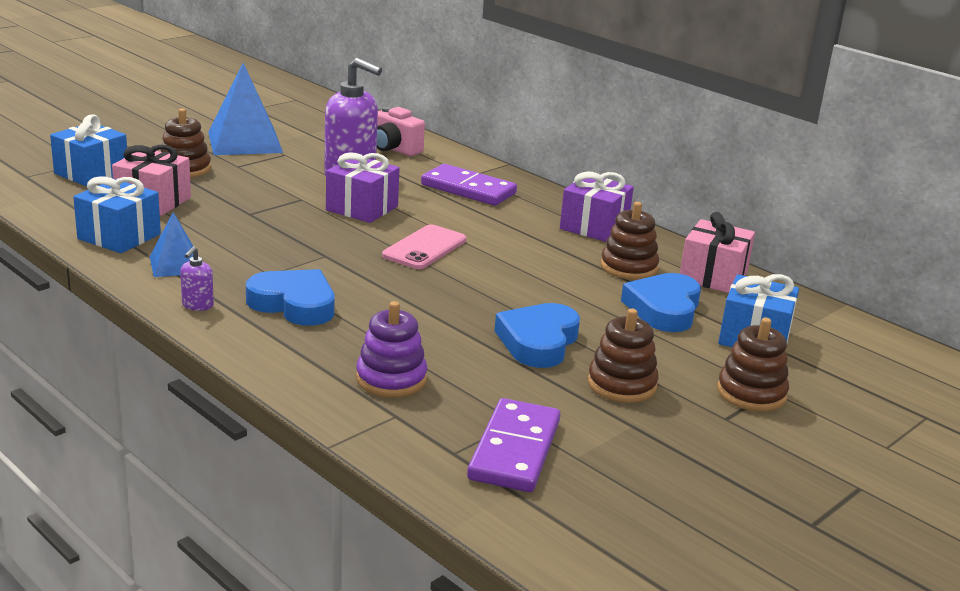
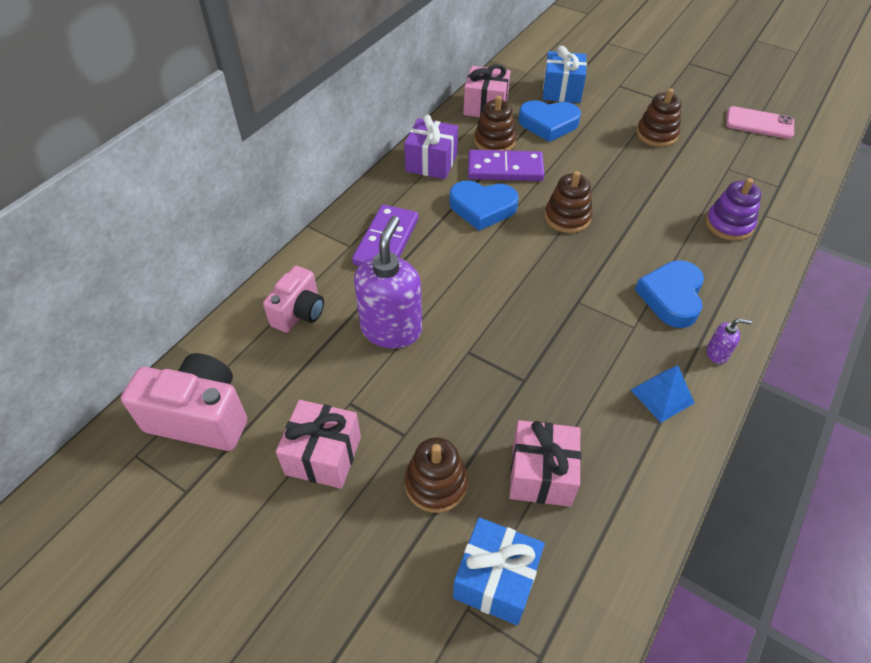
camera: 100 degrees left, 25 degrees up
blue gift [73,176,161,253] -> none
blue pyramid [208,63,283,155] -> pink gift [276,400,361,489]
purple gift [326,153,400,223] -> none
pink phone [382,224,466,269] -> pink phone moved to [726,106,794,139]
purple domino [467,398,561,492] -> purple domino moved to [468,150,545,181]
blue heart [494,303,580,368] -> blue heart moved to [449,181,519,231]
brown stacking toy [717,318,789,412] -> brown stacking toy moved to [545,171,593,233]
none -> pink camera [121,353,247,451]

